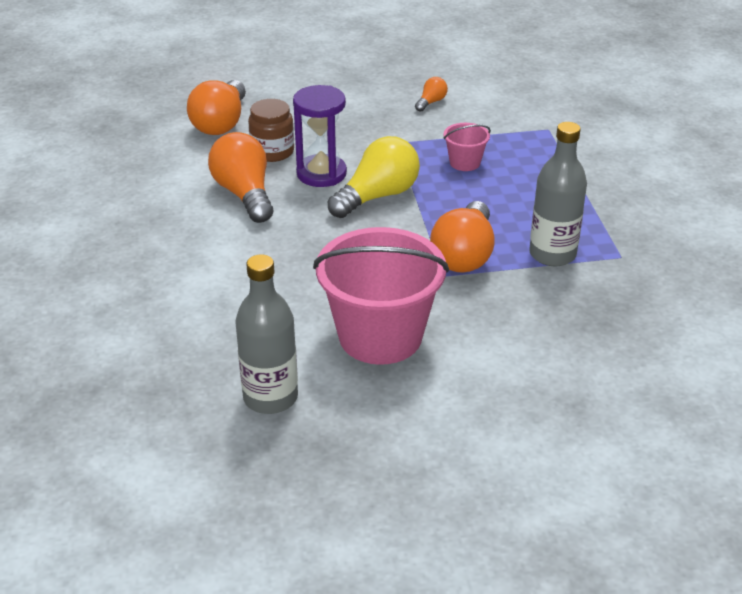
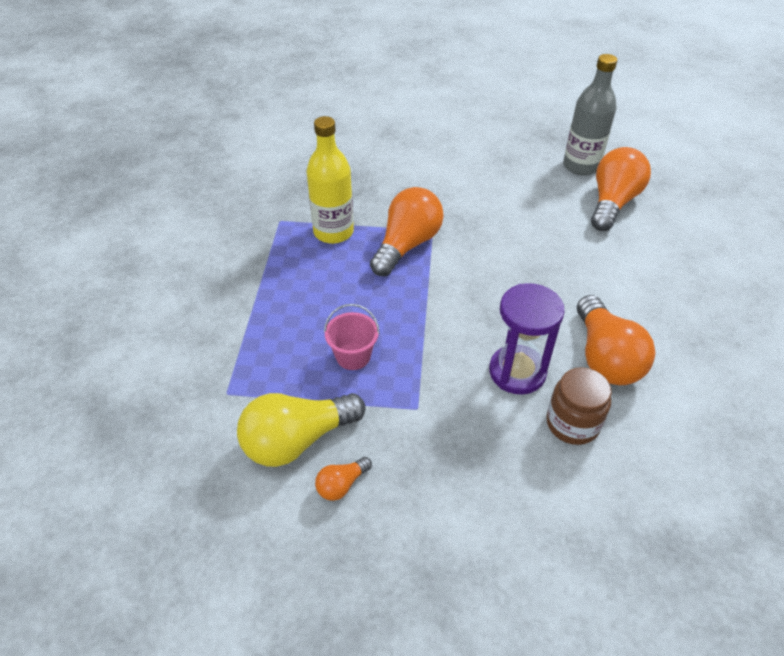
camera: 165 degrees left, 10 degrees up
orange light bulb [187,80,246,135] -> orange light bulb moved to [591,147,651,231]
pink bucket [313,227,449,365] -> none
yellow light bulb [327,136,420,218] -> yellow light bulb moved to [237,393,366,467]
grey bottle [529,122,587,266] -> yellow bottle [306,116,354,244]

